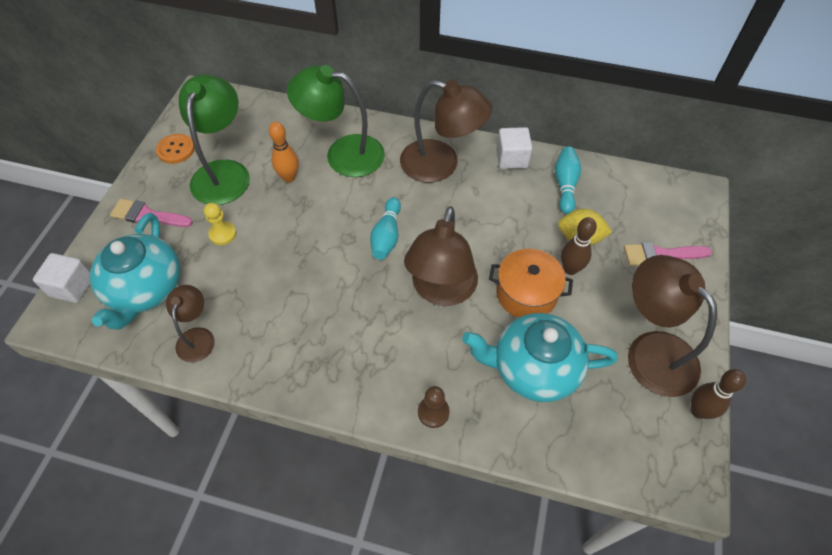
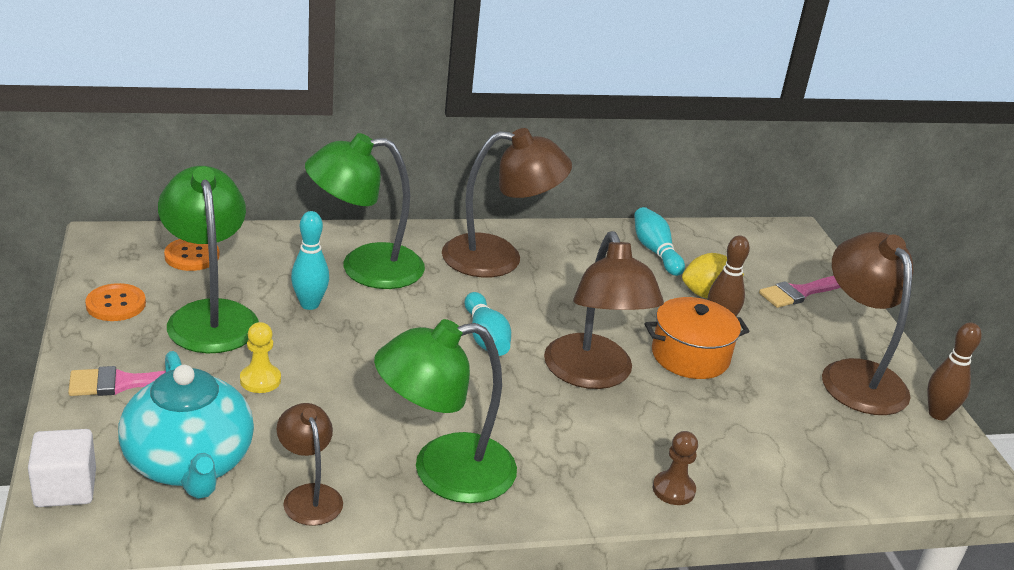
camera: 30 degrees left, 25 degrees down
orange bowling pin [269,122,299,183] -> turquoise bowling pin [291,211,329,310]
turquoise teapot [462,313,618,402] -> none
white cube [496,127,532,169] -> none
brown lamp [628,255,717,397] -> brown lamp turned 45 degrees clockwise [822,232,913,415]
none -> orange button [164,239,220,271]
none -> green lamp [374,319,517,503]

